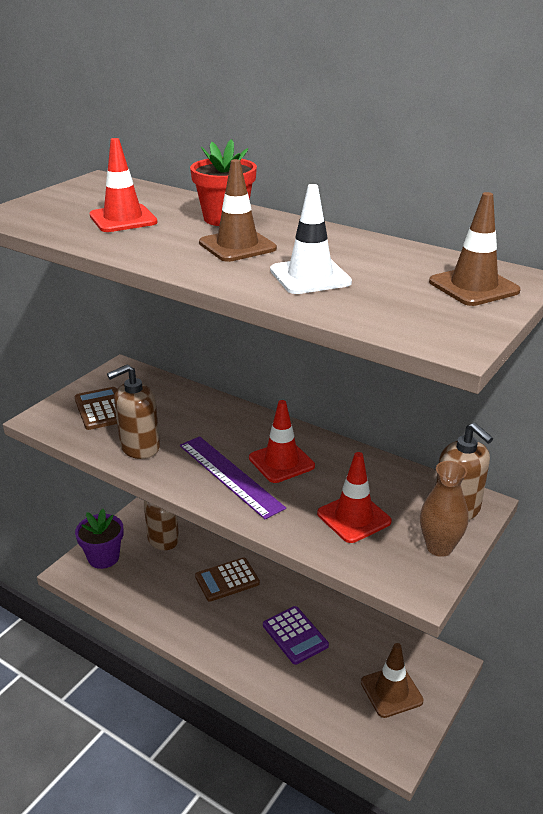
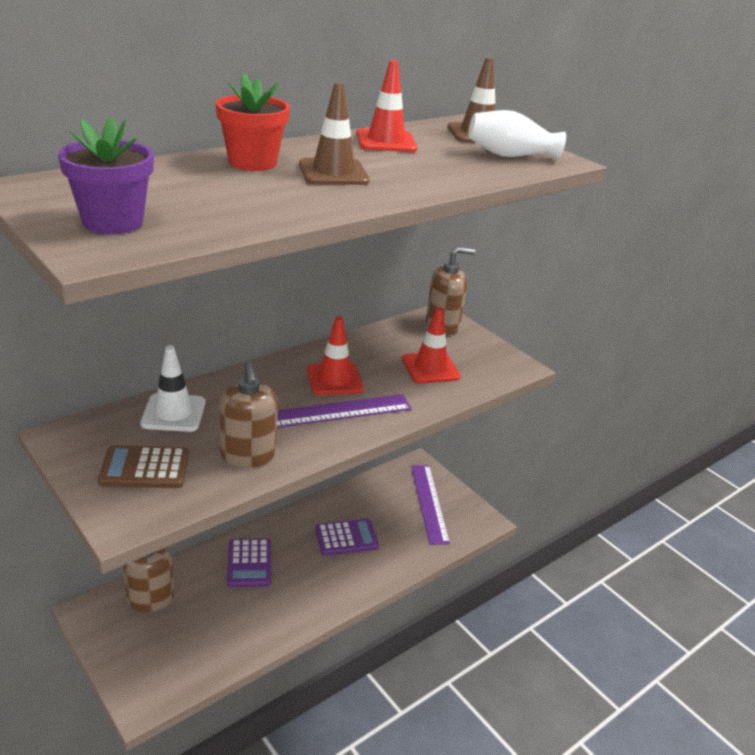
camera: 75 degrees left, 0 degrees up
purple flower pot [75,509,124,569] -> purple flower pot moved to [58,118,154,234]
red traffic cone [90,138,158,232] -> red traffic cone moved to [356,60,417,152]
brown calculator [195,557,260,602] -> purple calculator [227,538,271,587]
white traffic cone [270,184,352,294] -> white traffic cone moved to [140,345,205,432]
brown traffic cone [361,643,424,718] -> purple ruler [411,465,450,545]
brown vase [420,461,469,557] -> none
none -> white vase [468,110,566,159]

